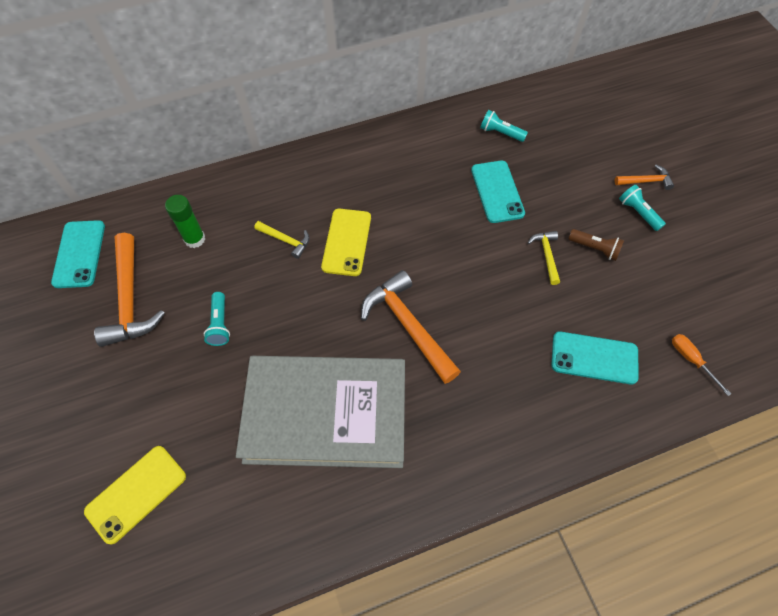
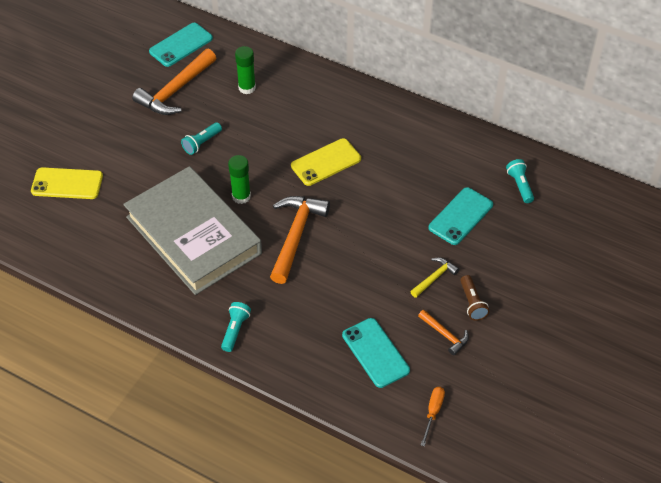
camera: 50 degrees right, 10 degrees down
yellow hammer [254,221,310,259] -> none
orange hammer [615,165,674,190] -> orange hammer moved to [418,310,469,356]
turquoise flashlight [619,185,666,231] -> turquoise flashlight moved to [221,302,251,352]
none -> green glue stick [228,155,251,204]

